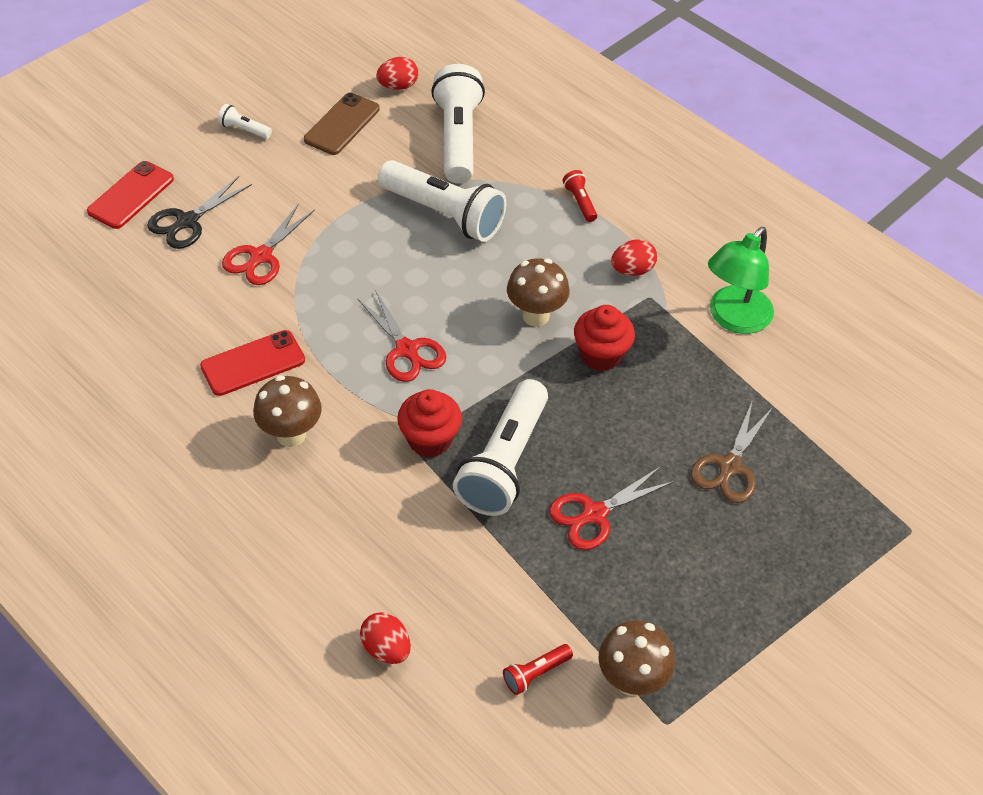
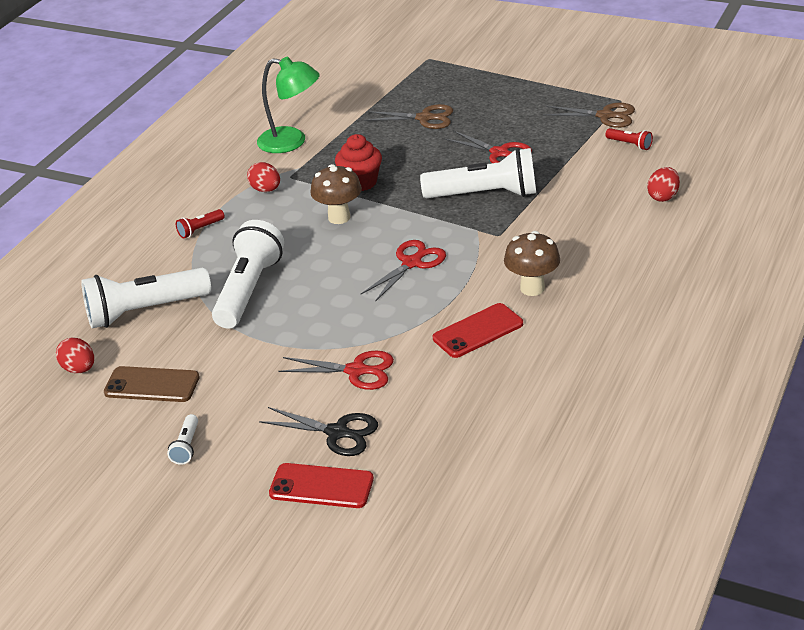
camera: 105 degrees left, 15 degrees down
red phone [200,330,305,396] -> red phone turned 75 degrees counterclockwise [433,303,523,358]
red cupcake [397,389,462,457] -> none
brown mushroom [599,620,675,696] -> brown scissors [543,103,635,128]

